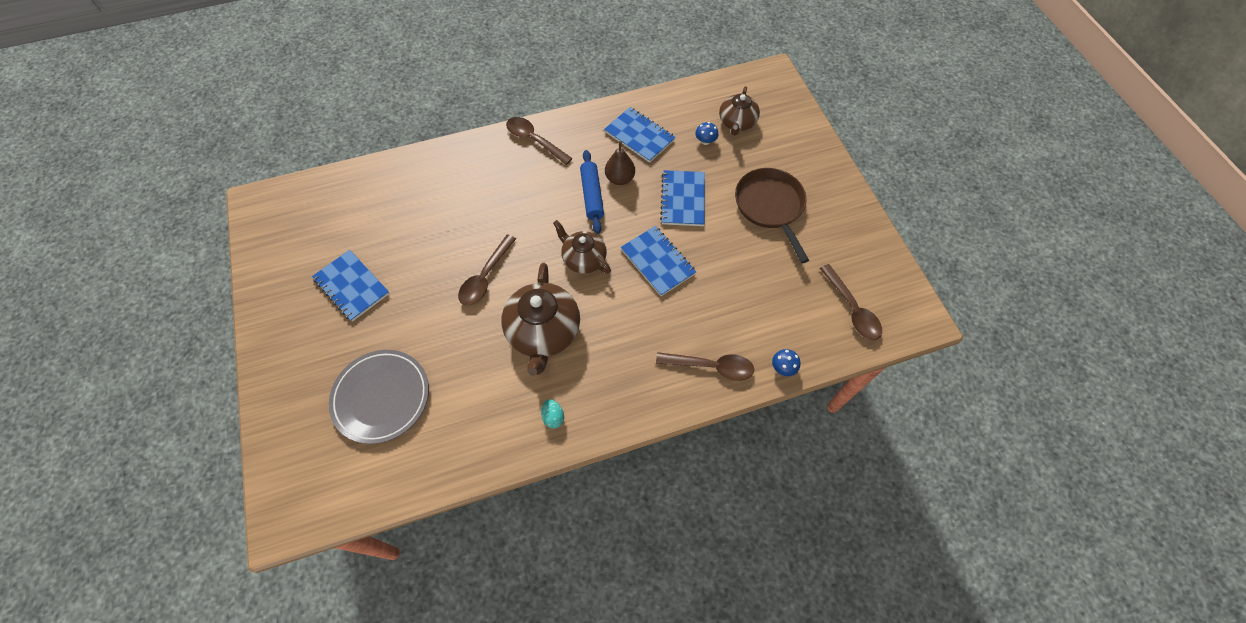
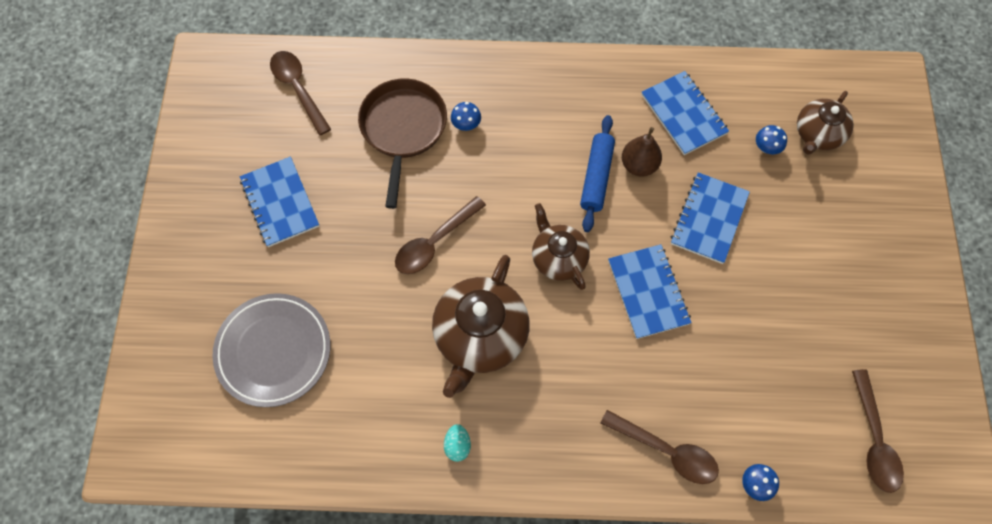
camera: 20 degrees right, 5 degrees up
brown spoon [506,117,573,165] -> brown spoon moved to [270,51,331,136]
brown pan [735,168,809,263] -> brown pan moved to [358,78,447,209]
none -> blue mushroom [451,102,481,131]

